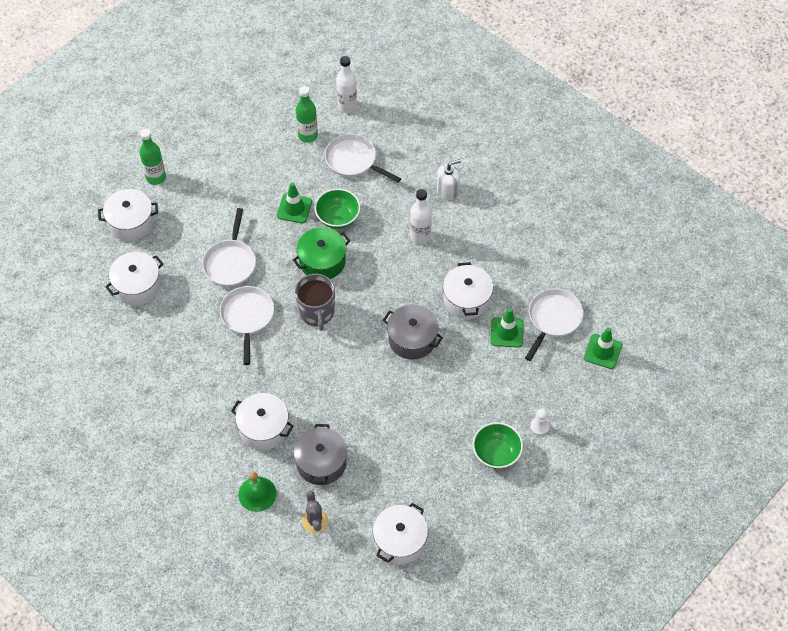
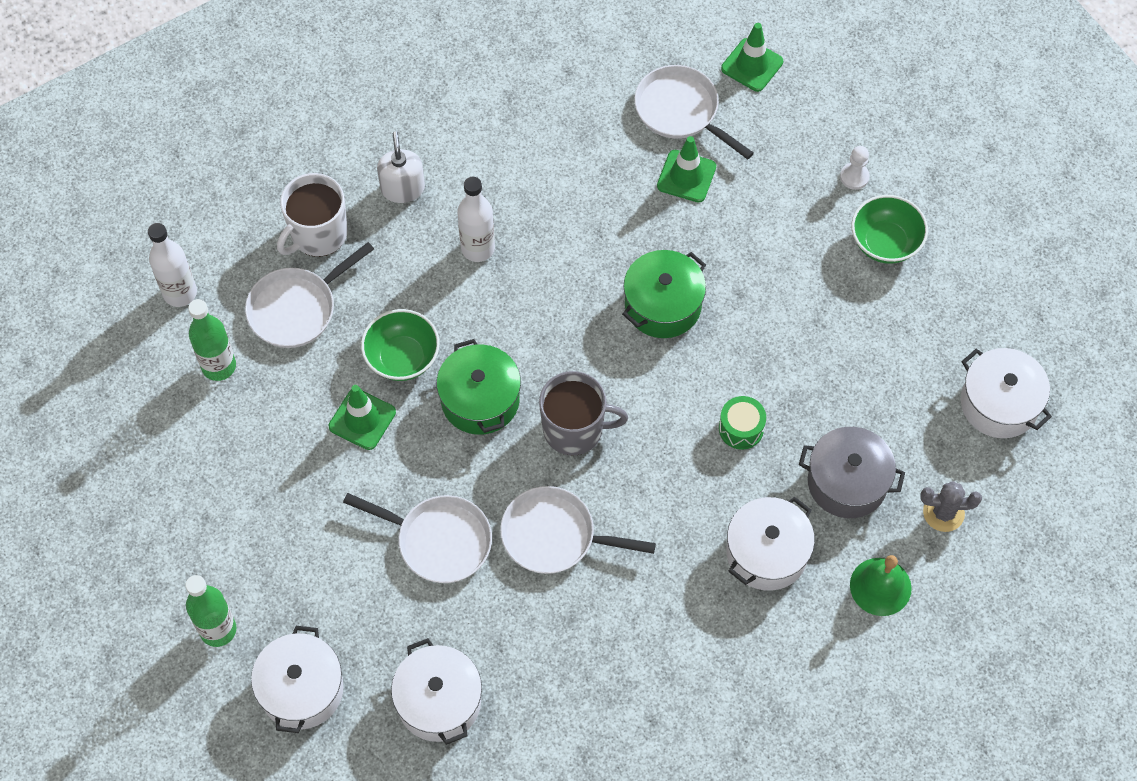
camera: 75 degrees left, 5 degrees up
grey pot [383,305,443,360] -> green pot [622,250,706,338]
white pot [443,262,493,319] -> none
none -> white mug [277,173,348,257]
none -> green drum [719,396,766,450]

